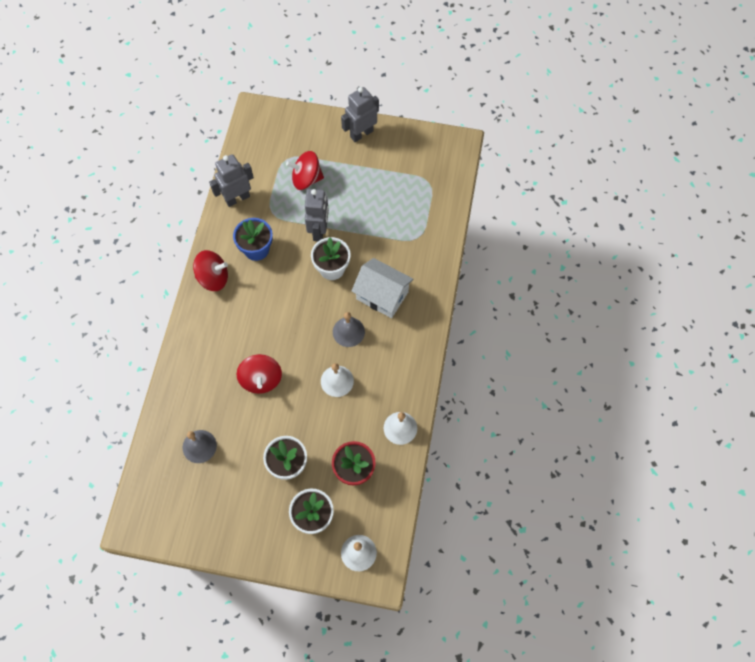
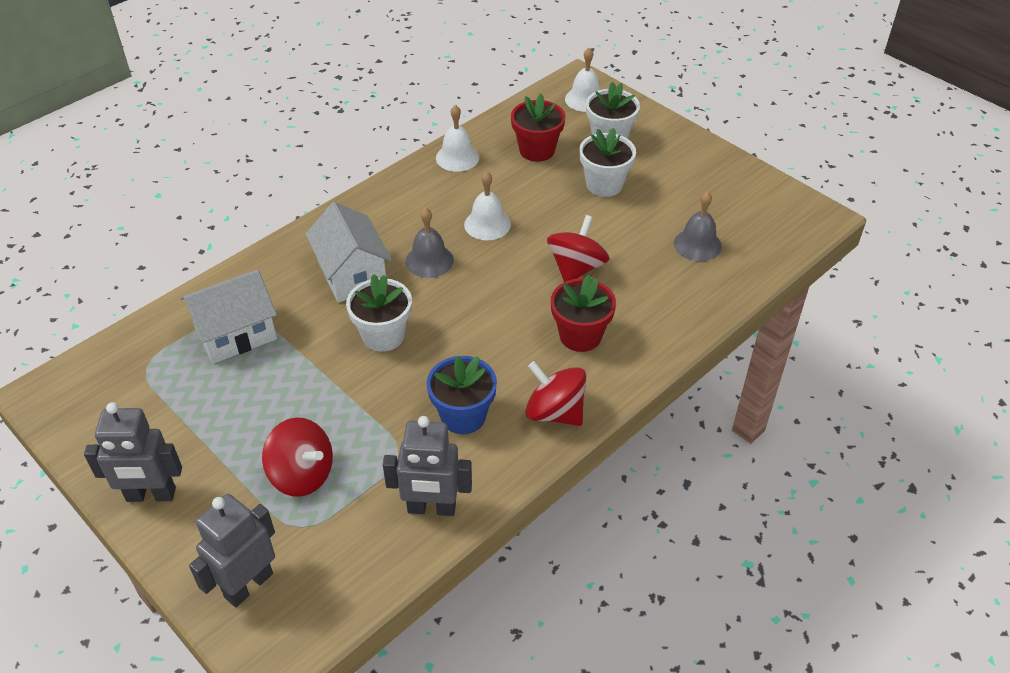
camera: 145 degrees left, 20 degrees down
grey robot [305,189,329,241] -> grey robot moved to [189,494,275,607]
none -> white house [180,269,277,364]
none -> red flower pot [551,275,616,352]

